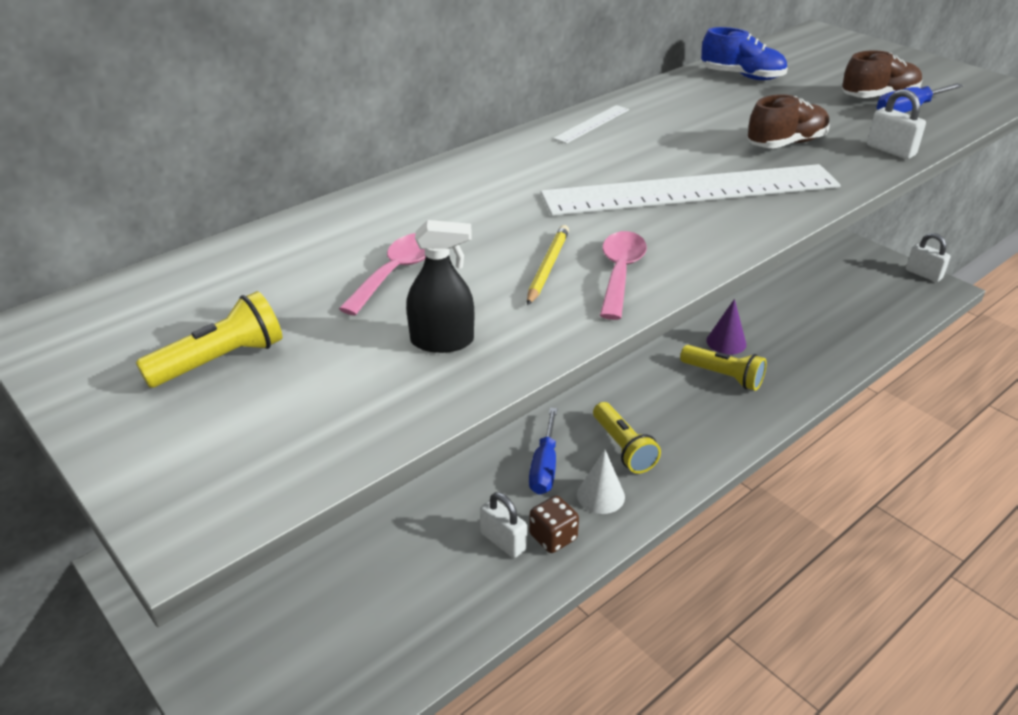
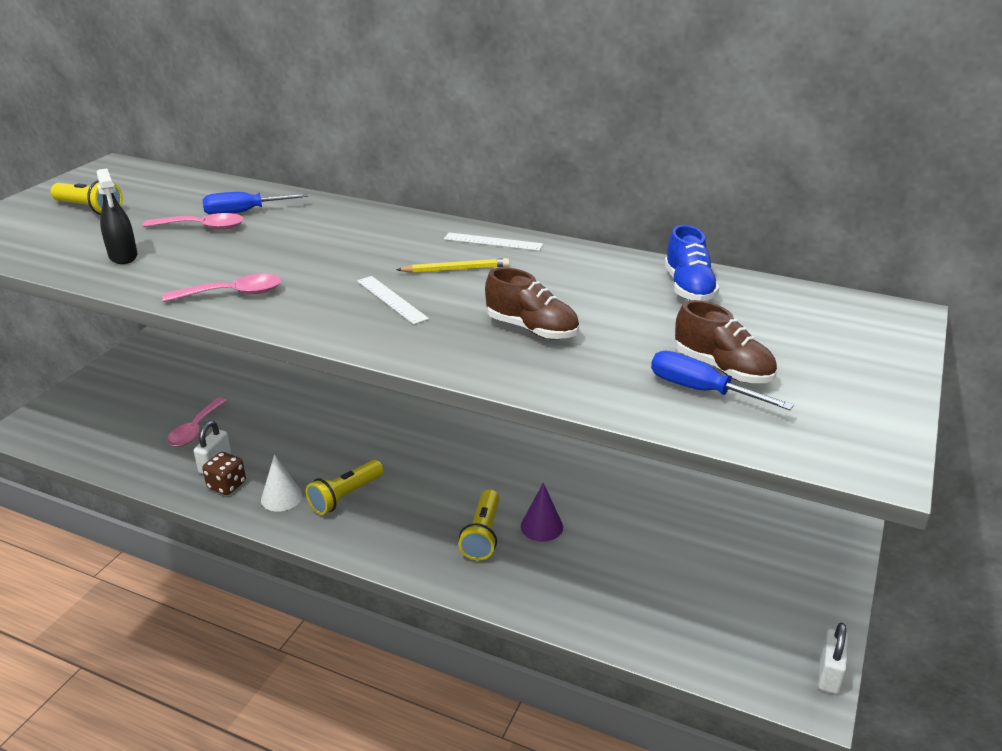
camera: 65 degrees right, 5 degrees down
yellow pencil [527,225,569,306] -> yellow pencil moved to [396,258,510,273]
blue screwdriver [529,408,557,495] -> blue screwdriver moved to [202,192,308,215]
white ruler [541,164,841,216] -> white ruler [357,276,429,324], size x0.40
white padlock [867,89,926,159] -> none
none -> pink spoon [167,397,227,447]

